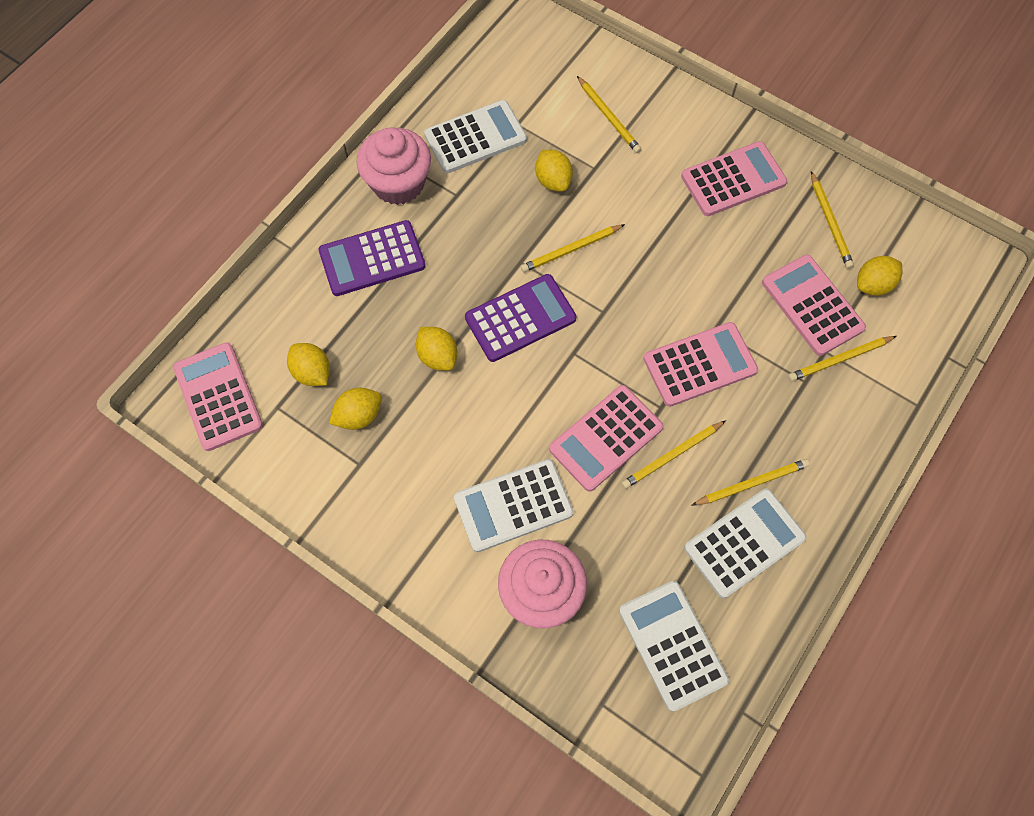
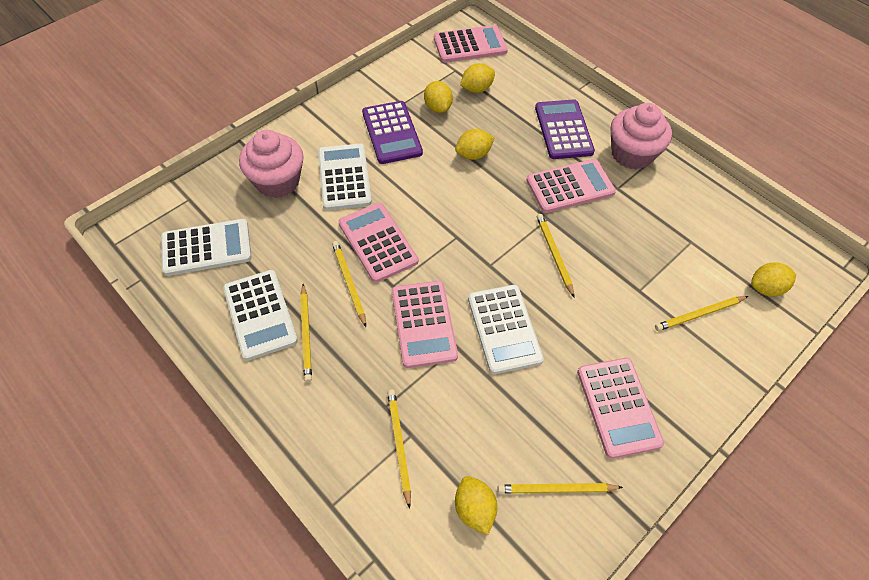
camera: 100 degrees right, 10 degrees down
white calculator [424,100,527,173] -> white calculator moved to [468,285,544,374]
purple calculator [465,274,576,362] -> purple calculator moved to [362,101,423,164]
yellow lemon [535,150,573,191] -> yellow lemon moved to [751,262,796,296]
pink calculator [762,255,866,356] -> pink calculator moved to [526,159,616,213]

